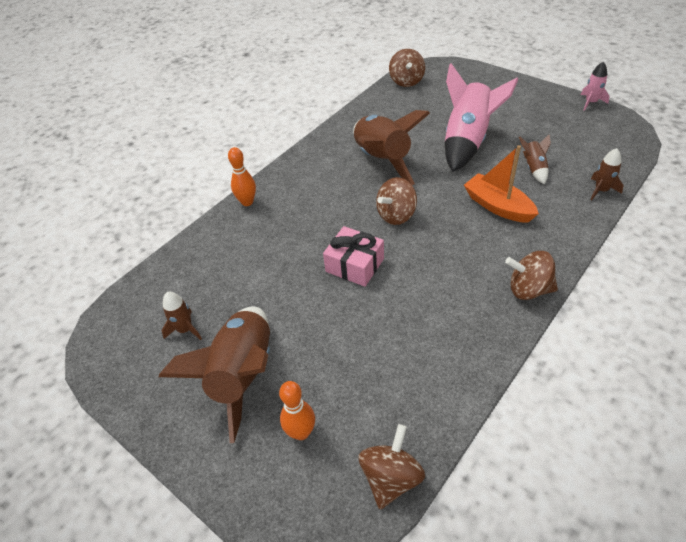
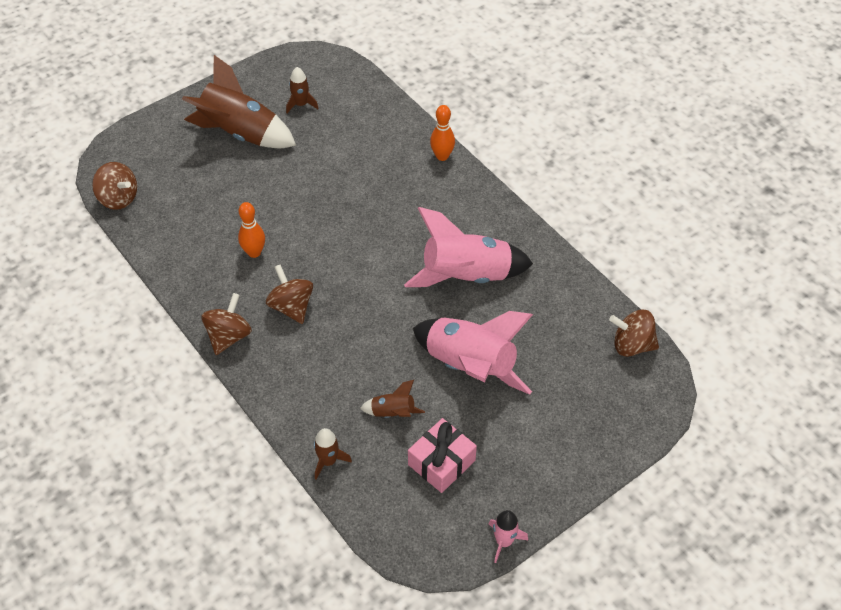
camera: 100 degrees right, 5 degrees up
orange bowling pin [279,381,315,440] -> orange bowling pin moved to [238,202,265,258]
pink gift [323,226,384,287] -> pink gift moved to [408,418,477,493]
brown rocket [353,110,430,185] -> pink rocket [404,207,533,287]
brown spinning top [376,177,417,225] -> brown spinning top moved to [266,264,313,324]
orange boat [464,145,539,223] -> none

